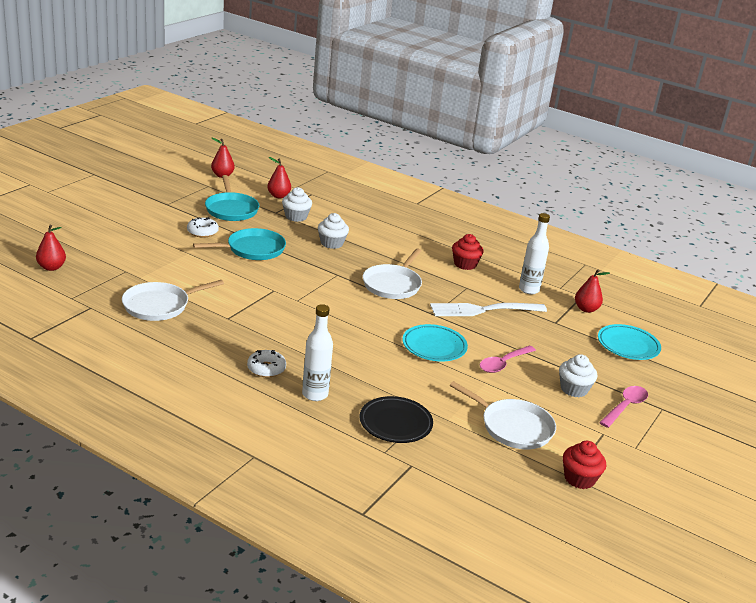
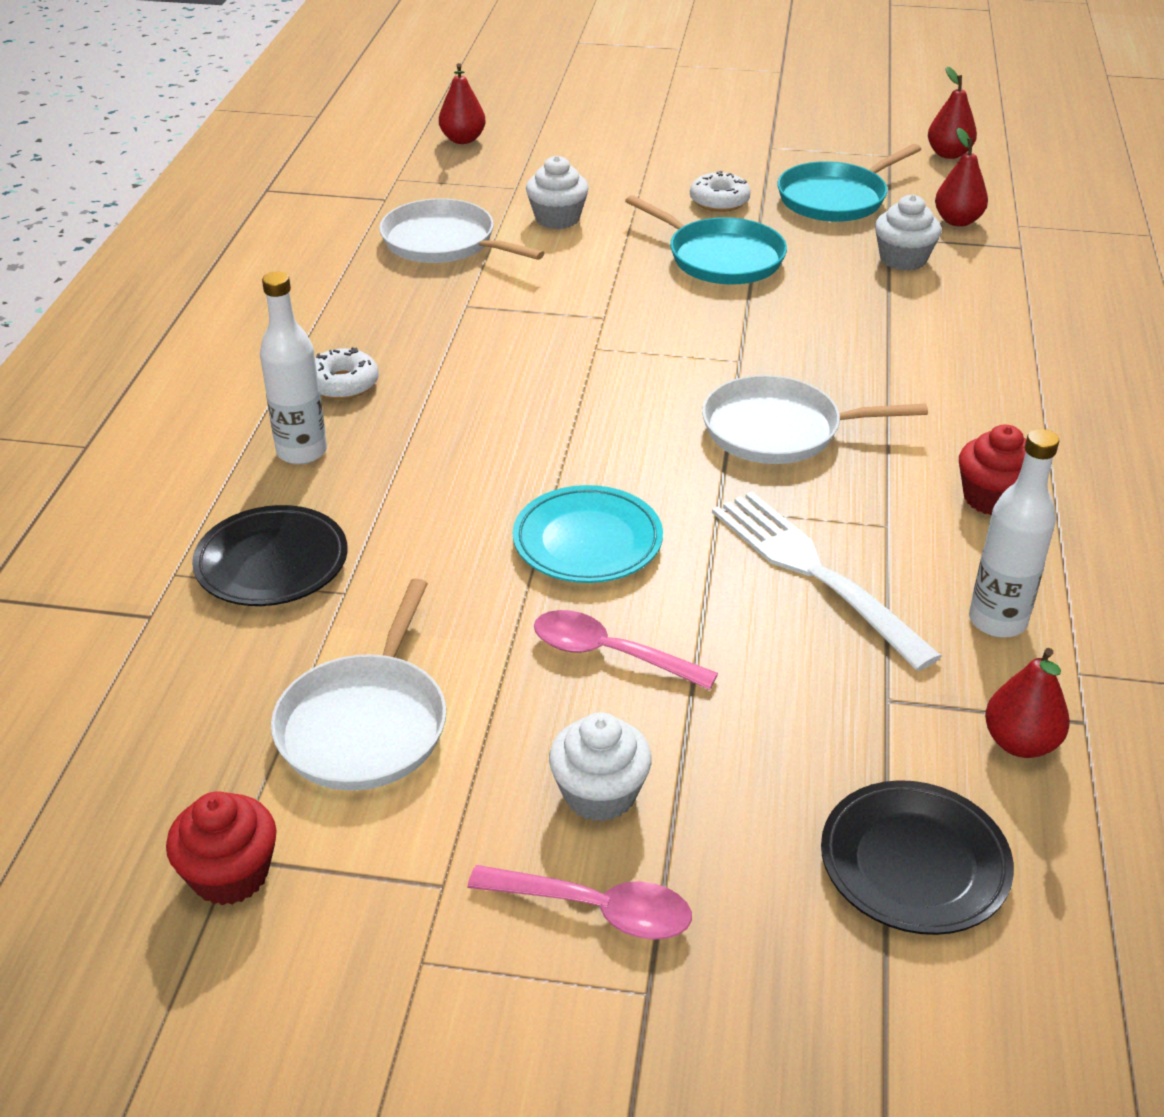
camera: 70 degrees right, 10 degrees up
white cupcake [318,213,349,249] -> white cupcake moved to [526,156,589,229]
turquoise plate [598,324,661,360] -> black plate [821,780,1014,935]

